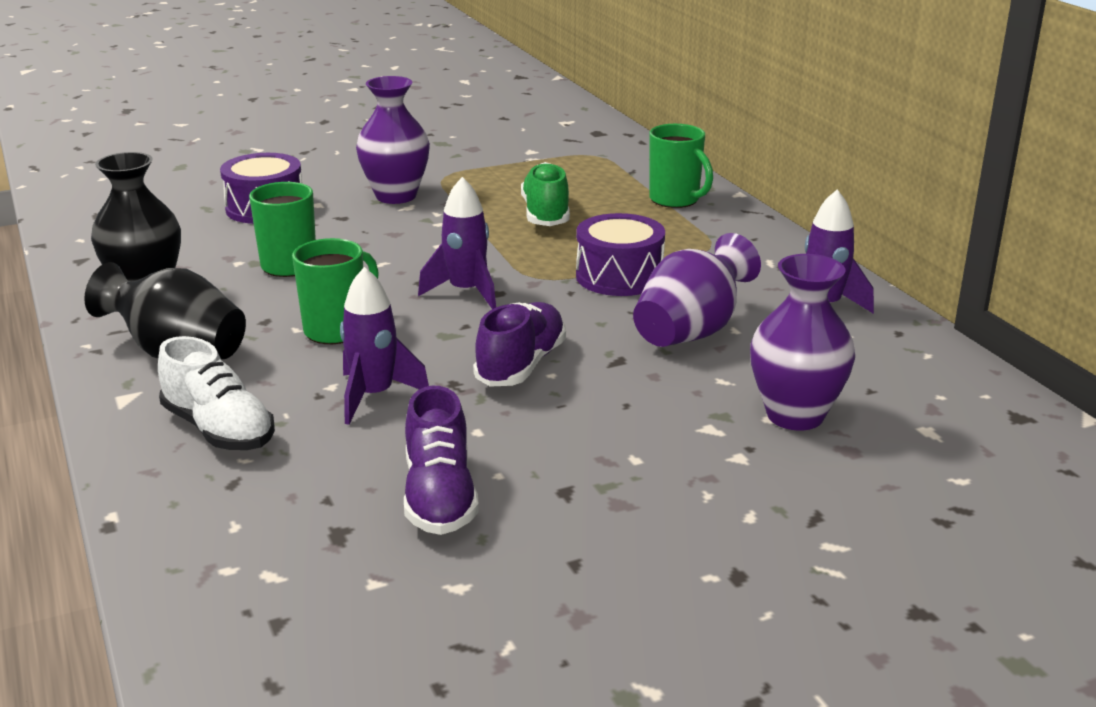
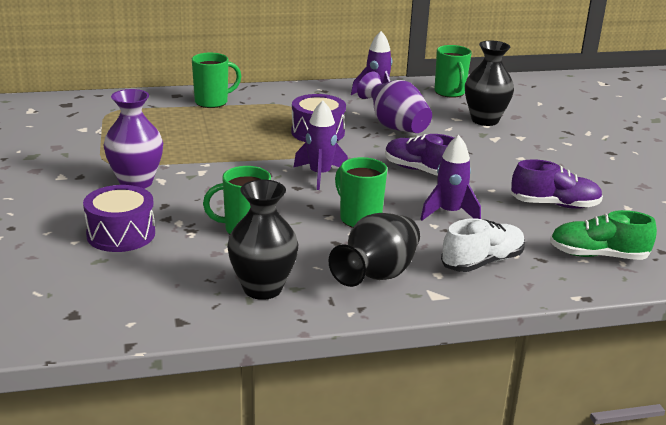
camera: 80 degrees left, 0 degrees up
green shoe [521,162,570,226] -> green shoe moved to [550,210,657,260]
purple vase [750,254,855,431] -> black vase [465,40,514,126]
none -> green mug [434,45,471,98]

